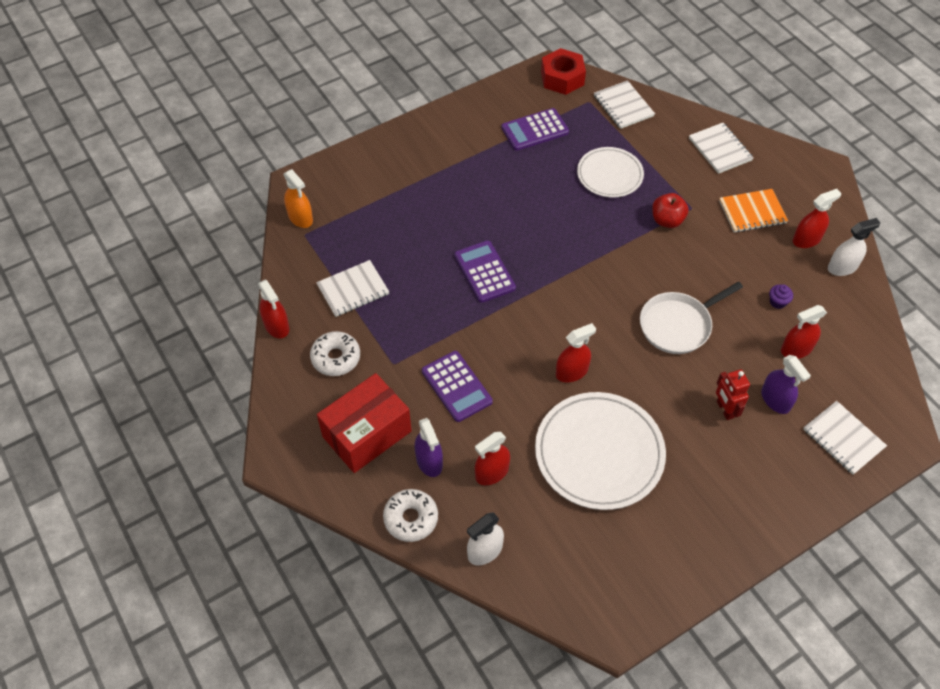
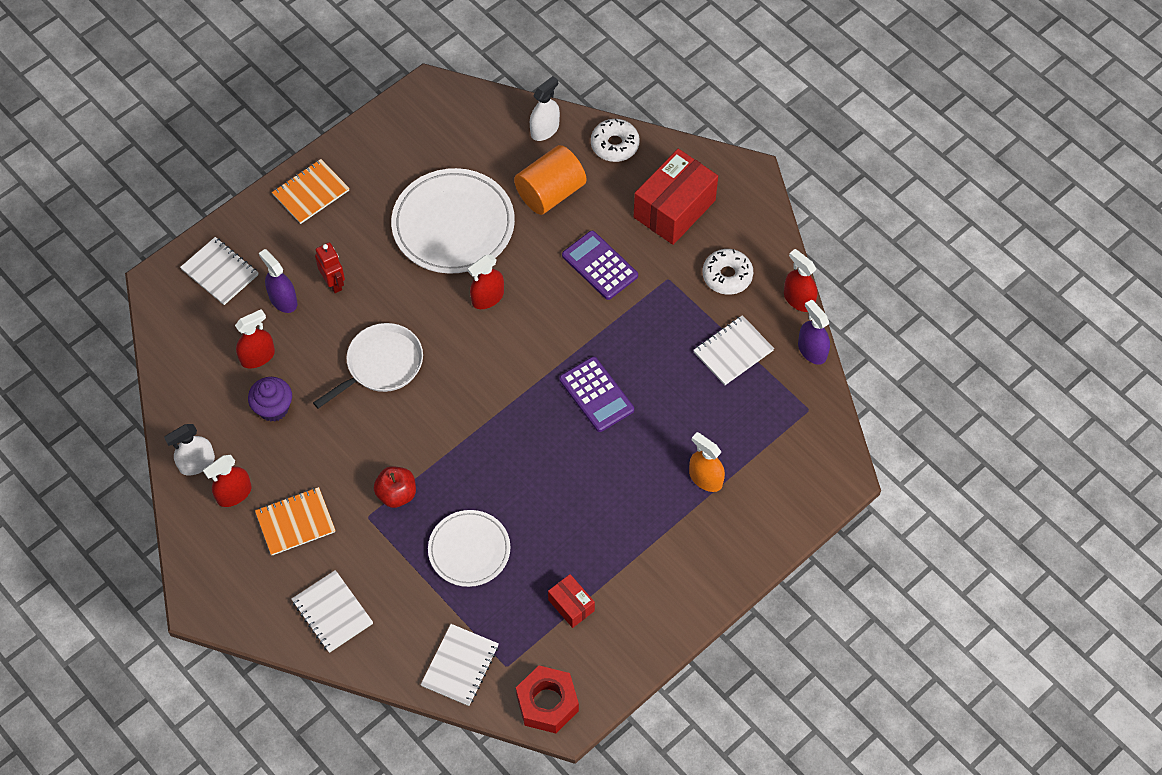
camera: 170 degrees right, 5 degrees up
orange spray bottle [284,169,313,228] -> orange spray bottle moved to [689,432,725,492]
purple spray bottle [415,418,443,477] -> purple spray bottle moved to [798,299,830,365]
red spray bottle [475,432,510,485] -> orange cylinder [514,145,586,215]
purple calculator [501,108,569,151] -> red box [548,574,595,628]
white notebook [594,80,655,129] -> white notebook turned 60 degrees clockwise [421,624,499,706]
purple cupcake [769,284,793,309] -> purple cupcake [248,377,292,422], size x1.70
none -> orange notebook [272,159,349,224]

